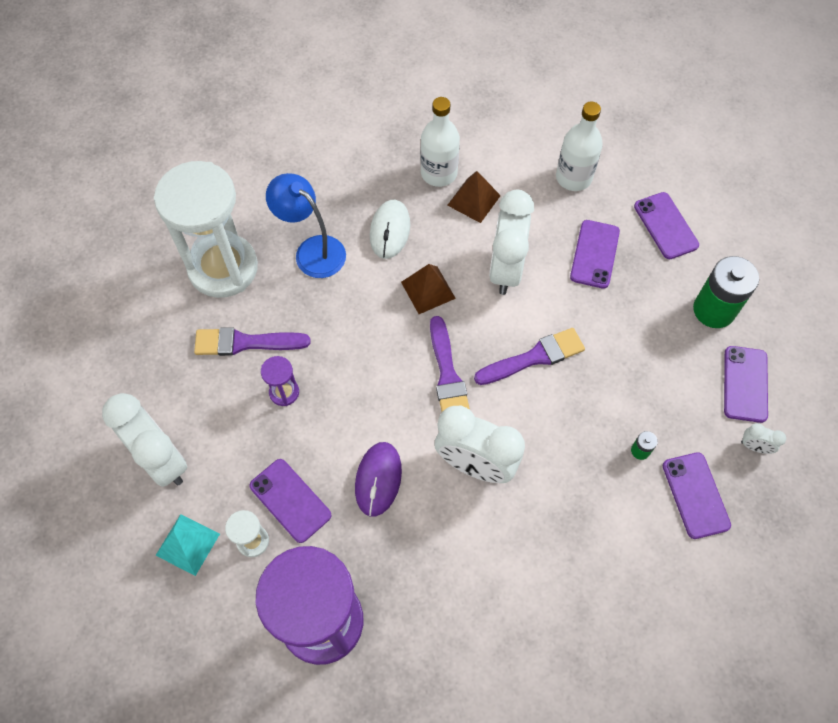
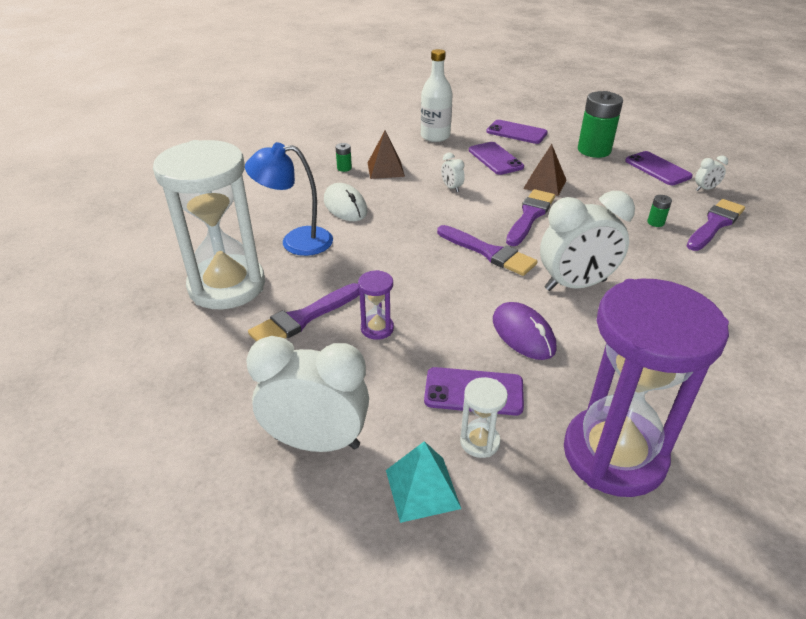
camera: 40 degrees left, 25 degrees down
brown pyramid [401,264,456,314] -> brown pyramid moved to [523,144,566,196]
white bottle [421,97,460,187] -> green battery [336,143,352,172]
white clock [489,190,534,295] -> white clock [441,152,465,192], size x0.42
purple phone [663,452,731,539] -> purple brush [686,199,745,251]

